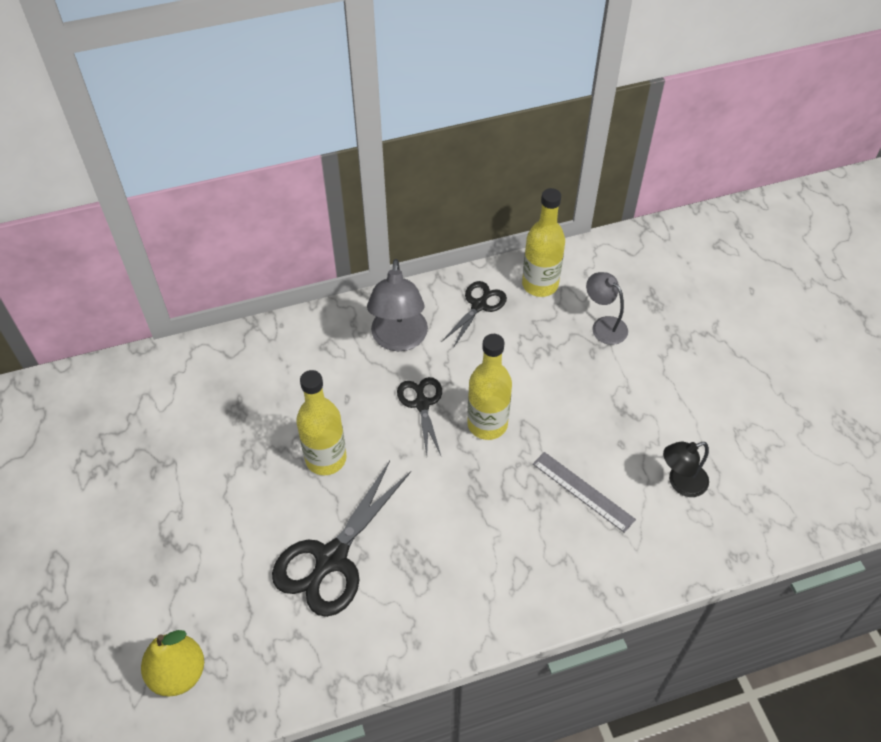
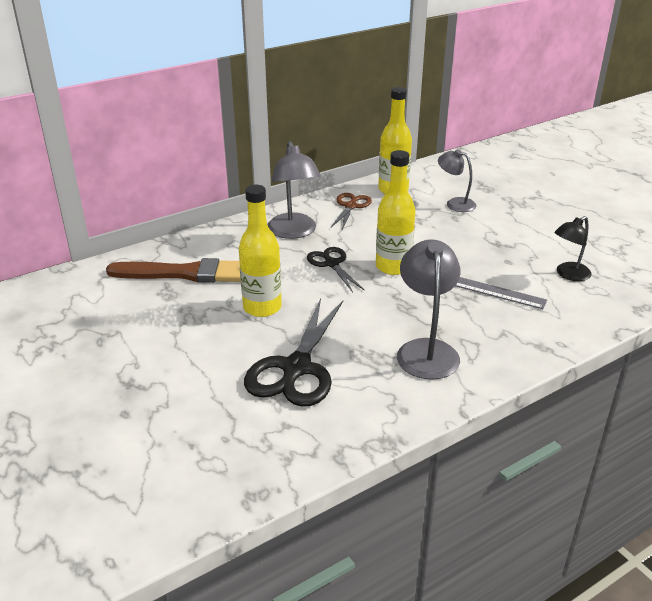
camera: 15 degrees left, 20 degrees down
yellow pear [141,630,204,697] -> none
black scissors [442,281,507,348] -> brown scissors [331,193,372,229]
none -> brown brush [106,258,241,283]
none -> grey lamp [397,239,460,380]

